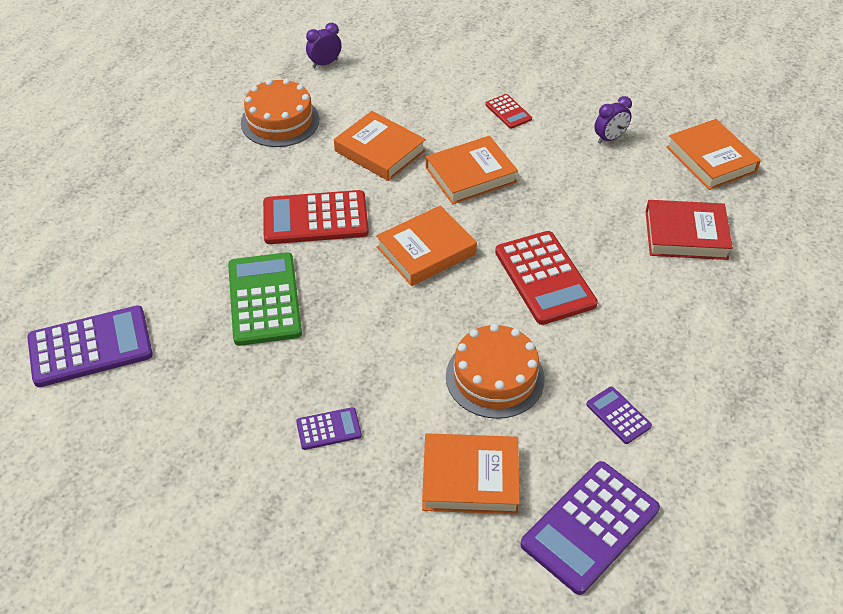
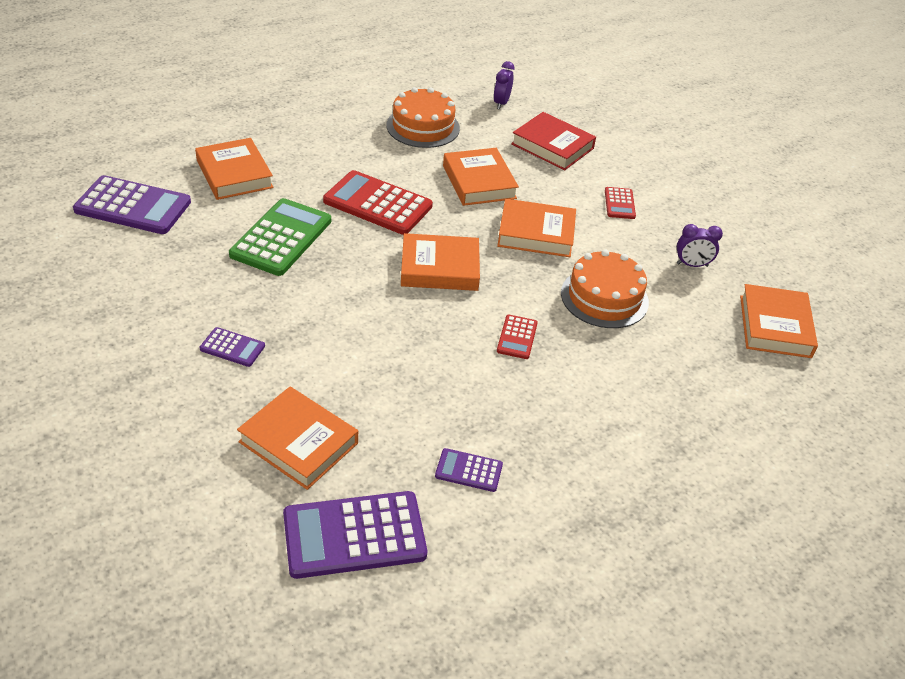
camera: 30 degrees right, 5 degrees down
purple clock [306,23,341,68] -> purple clock turned 75 degrees counterclockwise [494,61,515,109]
orange cake [446,324,545,419] -> orange cake moved to [561,250,649,328]
red calculator [495,231,598,325] -> red calculator [497,315,538,359], size x0.49
purple calculator [586,386,652,444] -> purple calculator turned 75 degrees counterclockwise [435,448,503,492]
red book [645,200,733,260] -> red book moved to [511,112,596,170]
none -> orange book [195,138,274,200]

